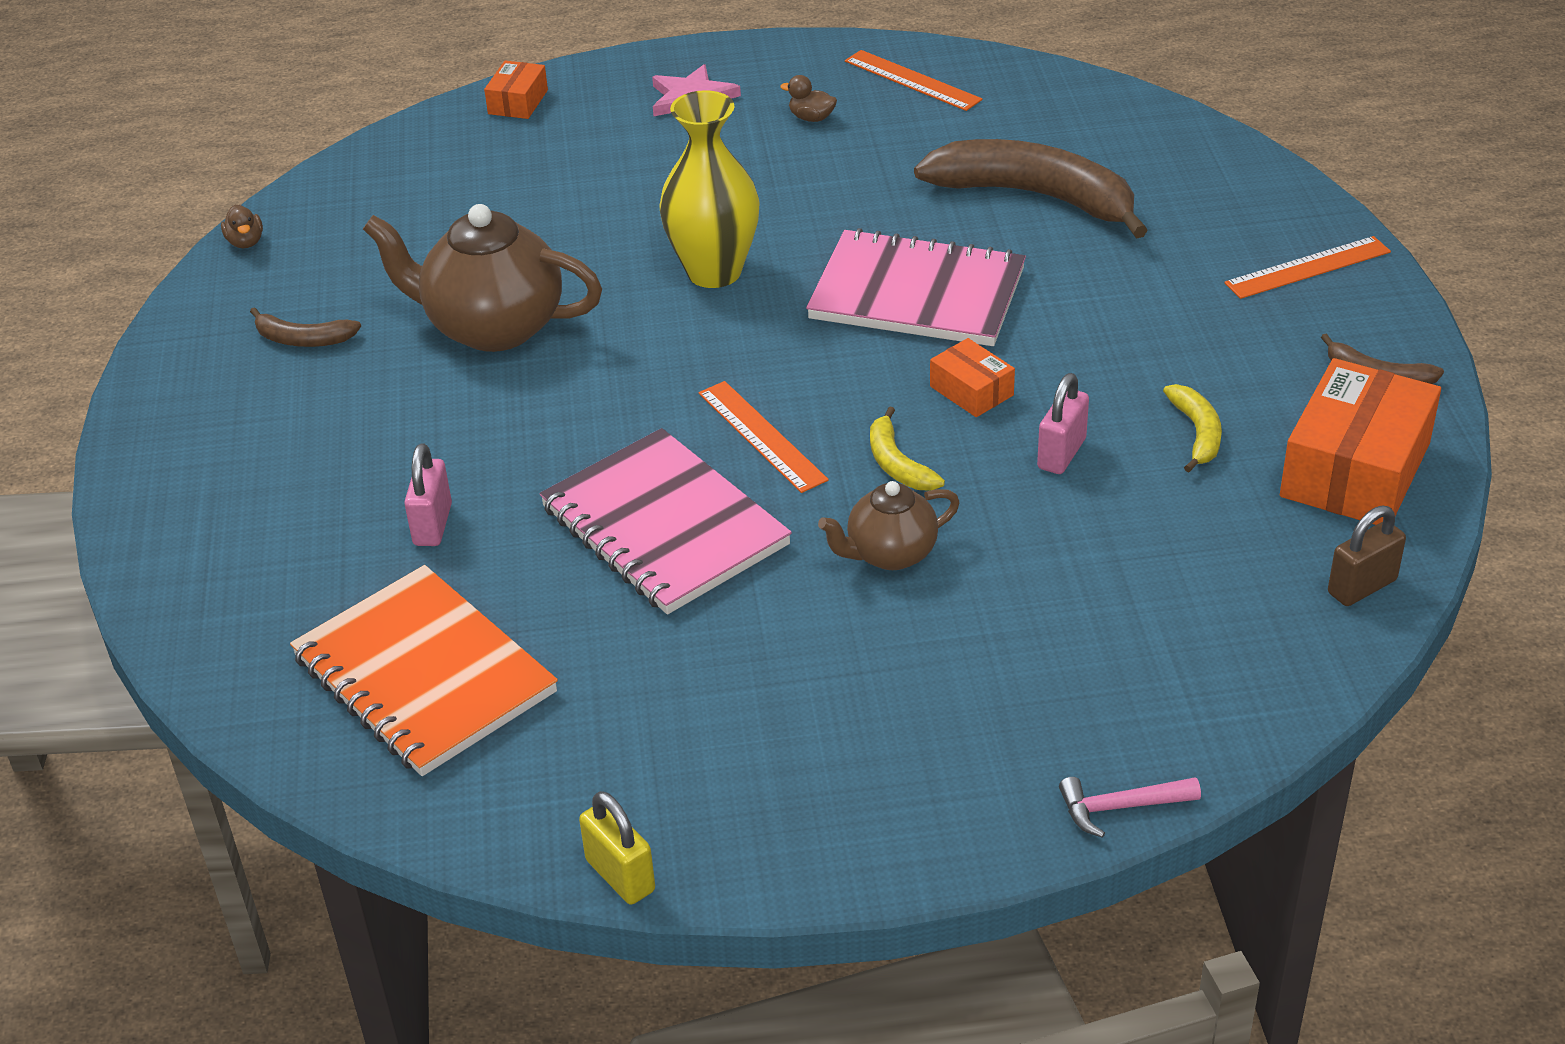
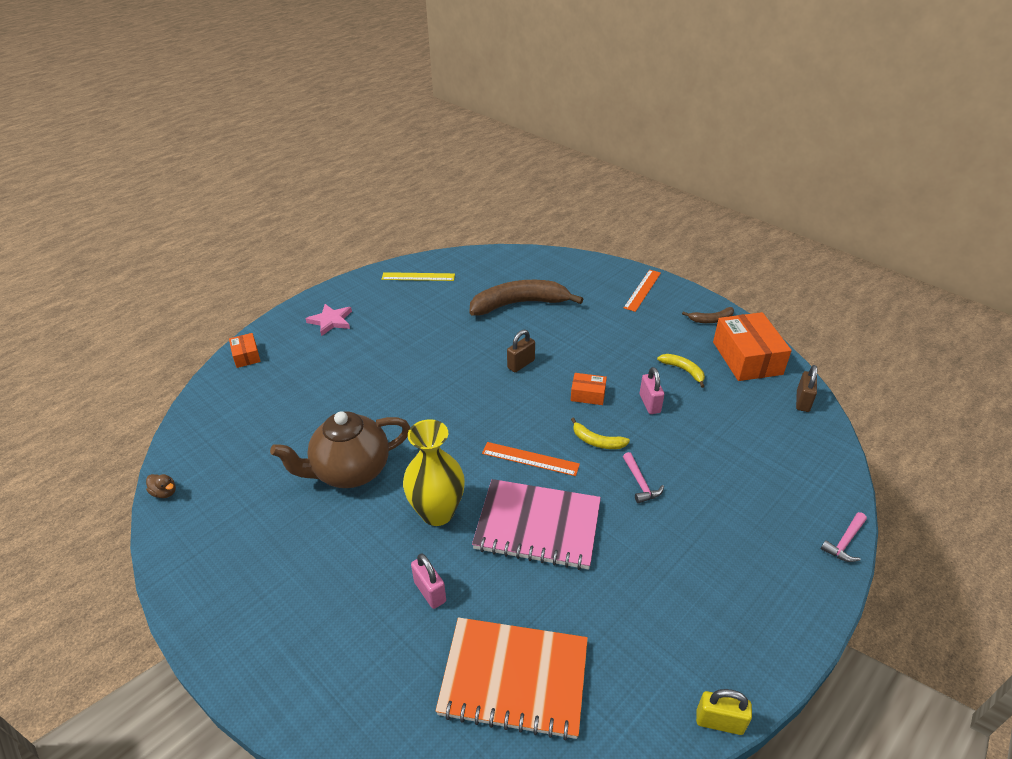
camera: 40 degrees left, 0 degrees up
brown banana [250,307,361,347] -> none
yellow vase [659,90,760,288] -> yellow vase moved to [403,419,465,526]
brown duck [780,75,837,122] -> none
pink notebook [806,228,1026,346] -> brown padlock [507,330,535,372]
brown teapot [818,481,960,570] -> pink hammer [623,452,664,503]
orange ruler [845,50,982,111] -> yellow ruler [381,272,455,281]

